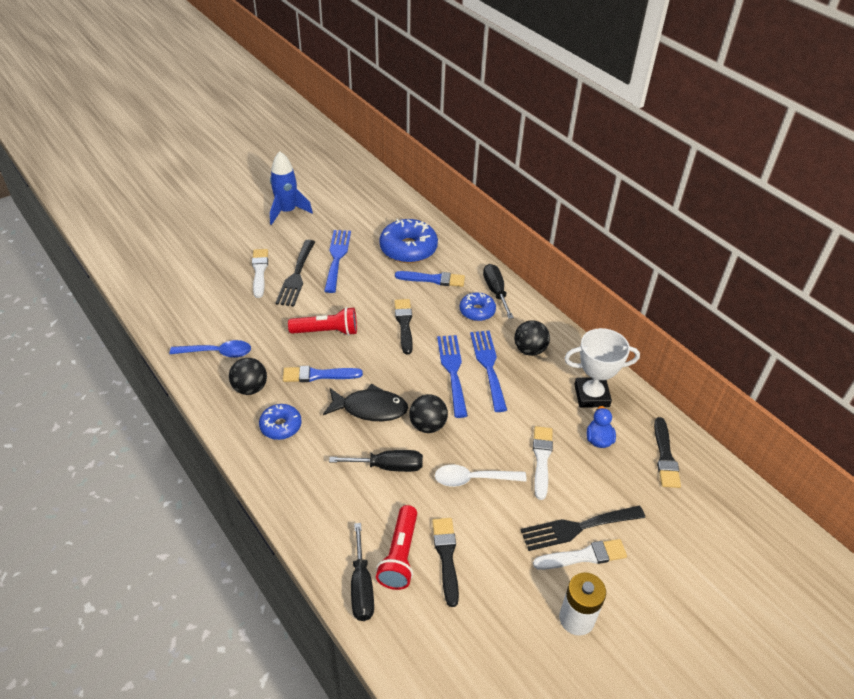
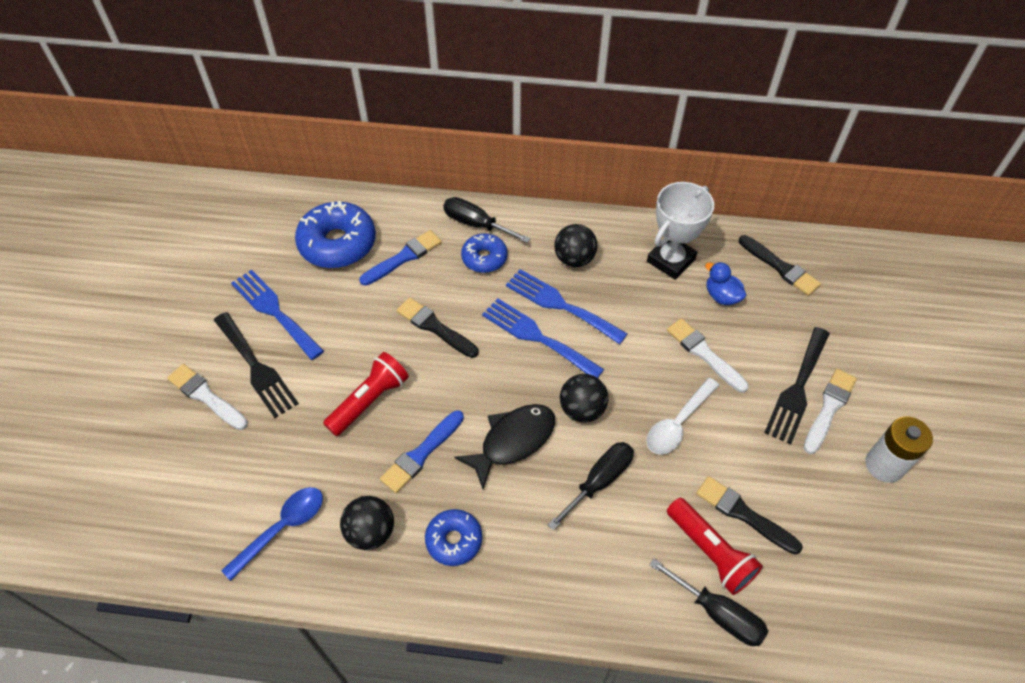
camera: 45 degrees left, 10 degrees up
blue rocket [270,151,313,225] -> none

